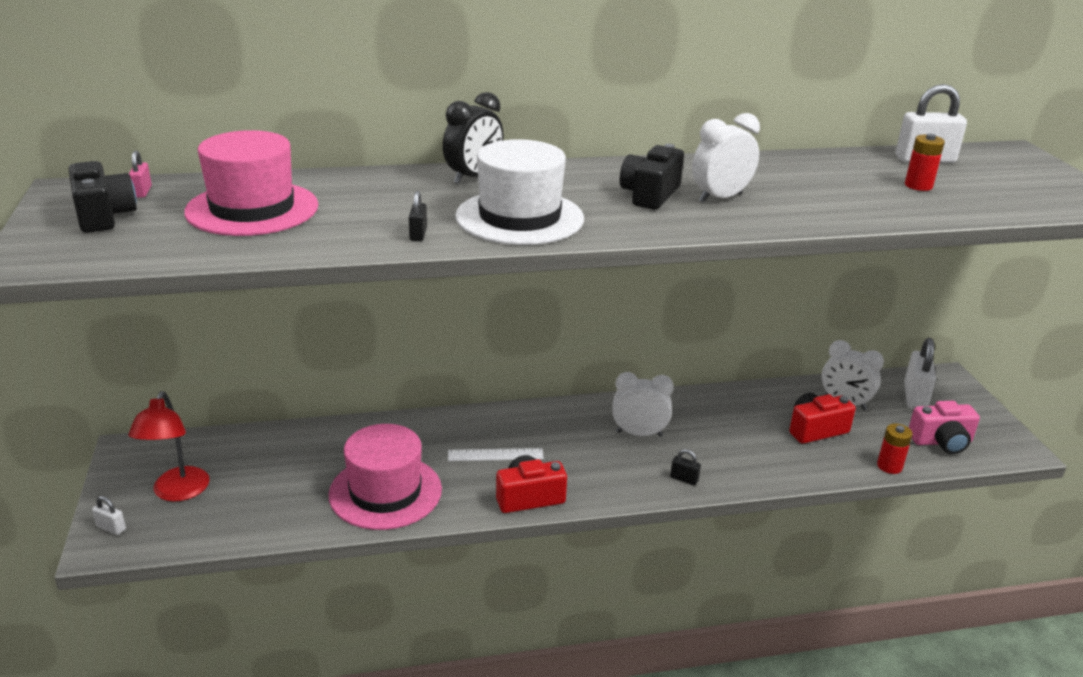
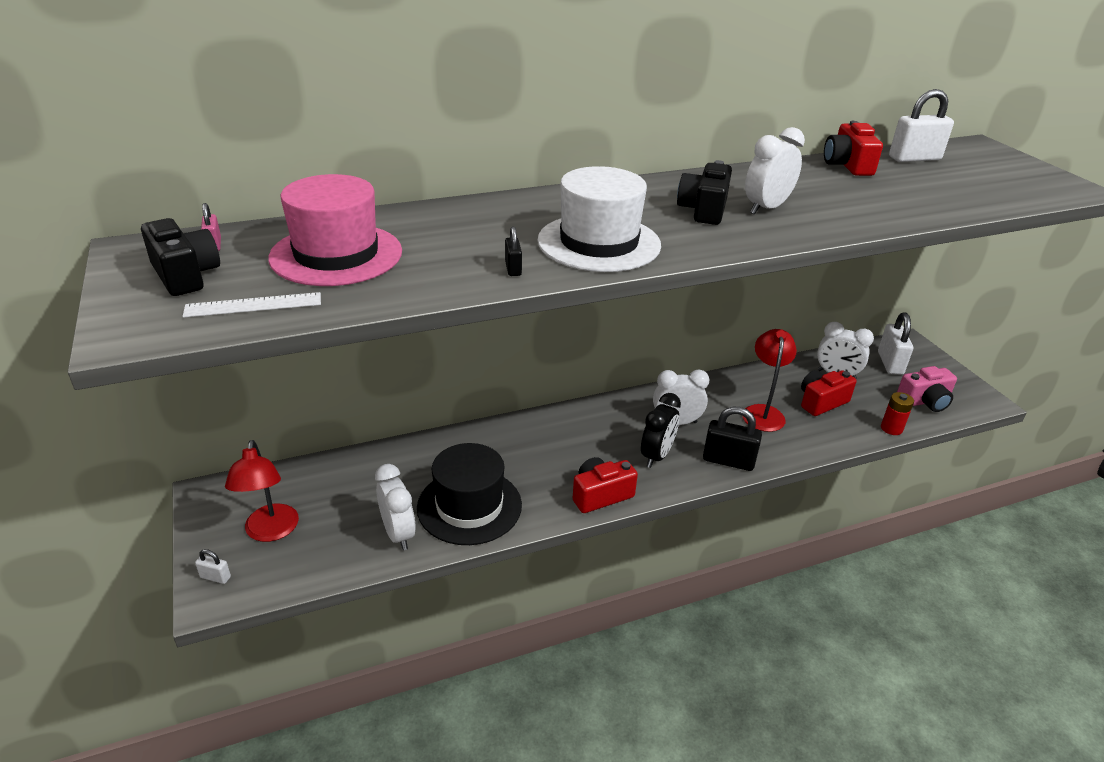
camera: 10 degrees left, 5 degrees up
pink hat [329,424,442,530] -> black hat [417,443,522,545]
black clock [443,92,504,184] -> black clock moved to [641,393,681,468]
white ruler [448,448,544,461] -> white ruler moved to [183,292,321,318]
black padlock [670,449,701,485] -> black padlock [703,407,762,471], size x2.07
red battery [905,134,945,191] -> none
none -> white clock [375,464,416,550]
none -> red lamp [743,329,797,432]
none -> red camera [824,121,883,176]

